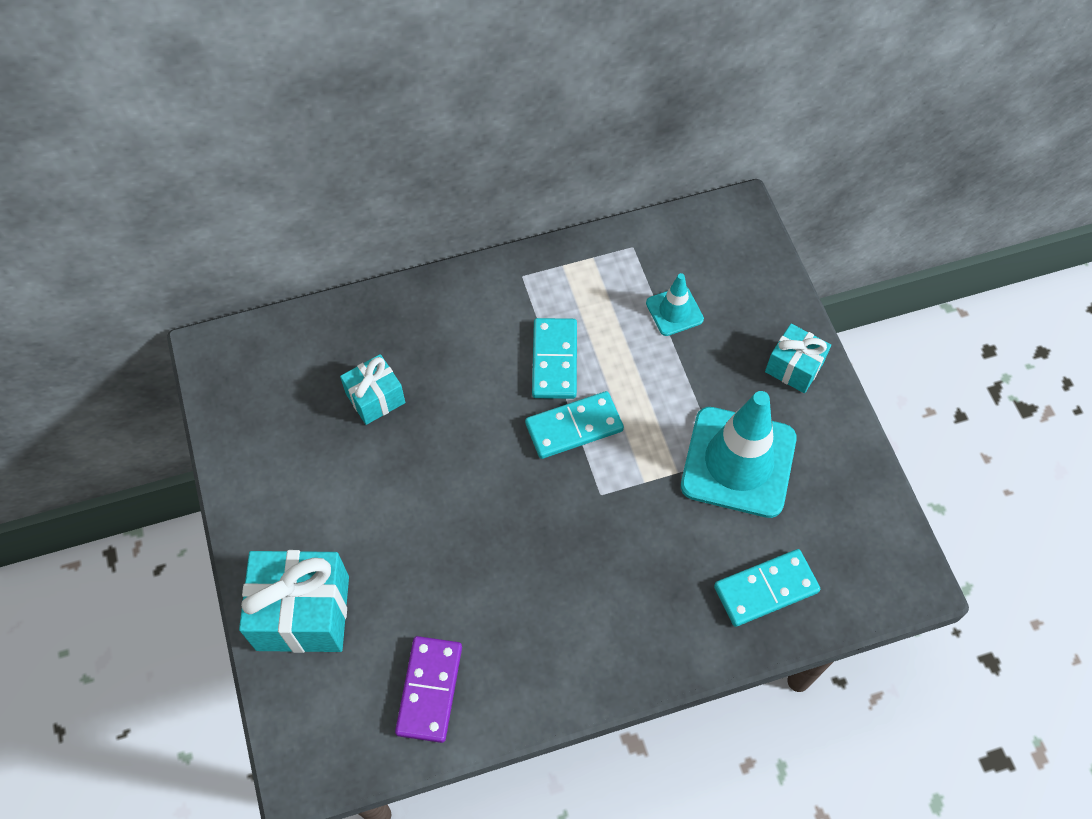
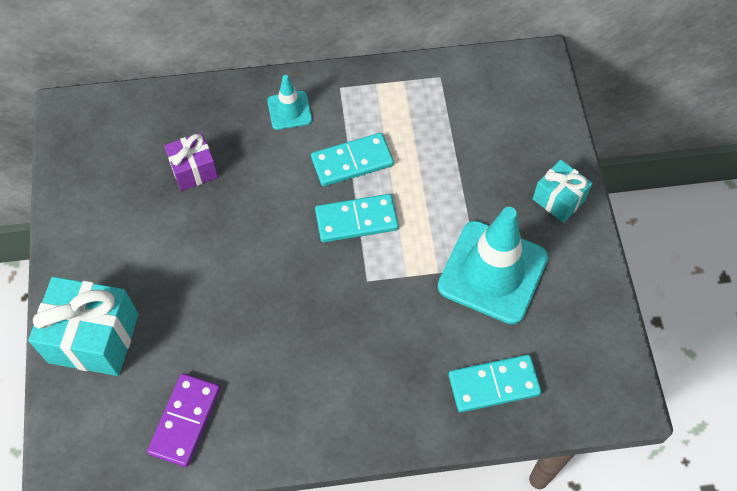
camera: 10 degrees right, 0 degrees up
turquoise gift [340,354,405,425] -> purple gift [164,132,218,191]
turquoise domino [532,318,577,399] -> turquoise domino turned 60 degrees clockwise [311,133,394,187]
turquoise traffic cone [646,273,704,336] -> turquoise traffic cone moved to [268,75,312,130]

